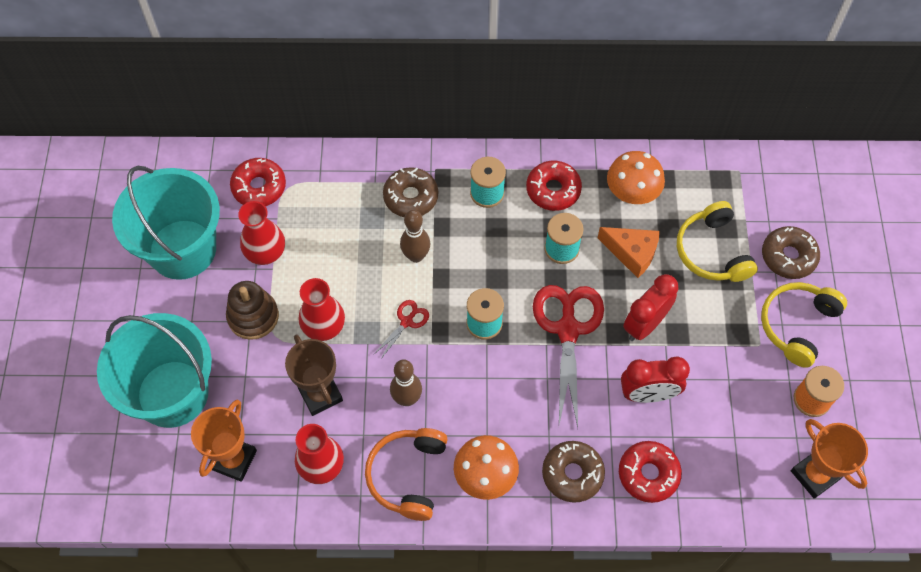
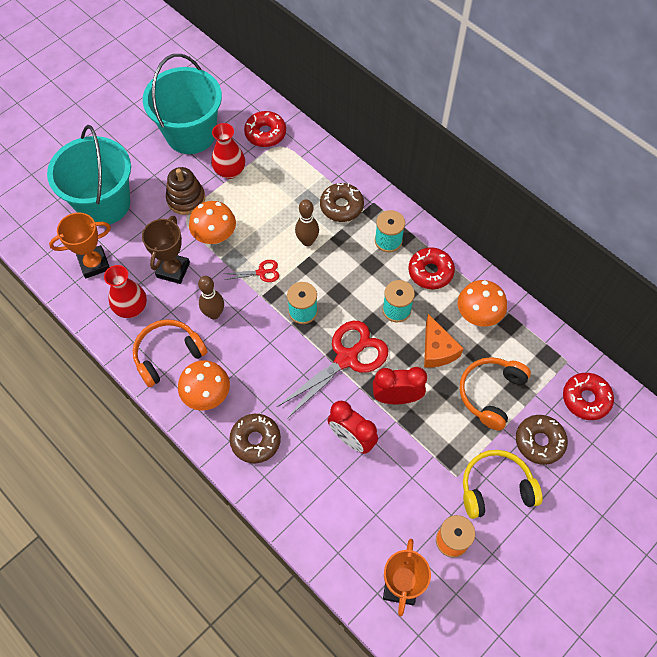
camera: 45 degrees right, 0 degrees up
red vase [299,278,345,341] -> orange mushroom [189,201,236,244]
red donut [619,441,682,503] -> red donut moved to [563,373,614,420]
yellow headphones [677,201,758,282] -> orange headphones [460,357,531,431]

